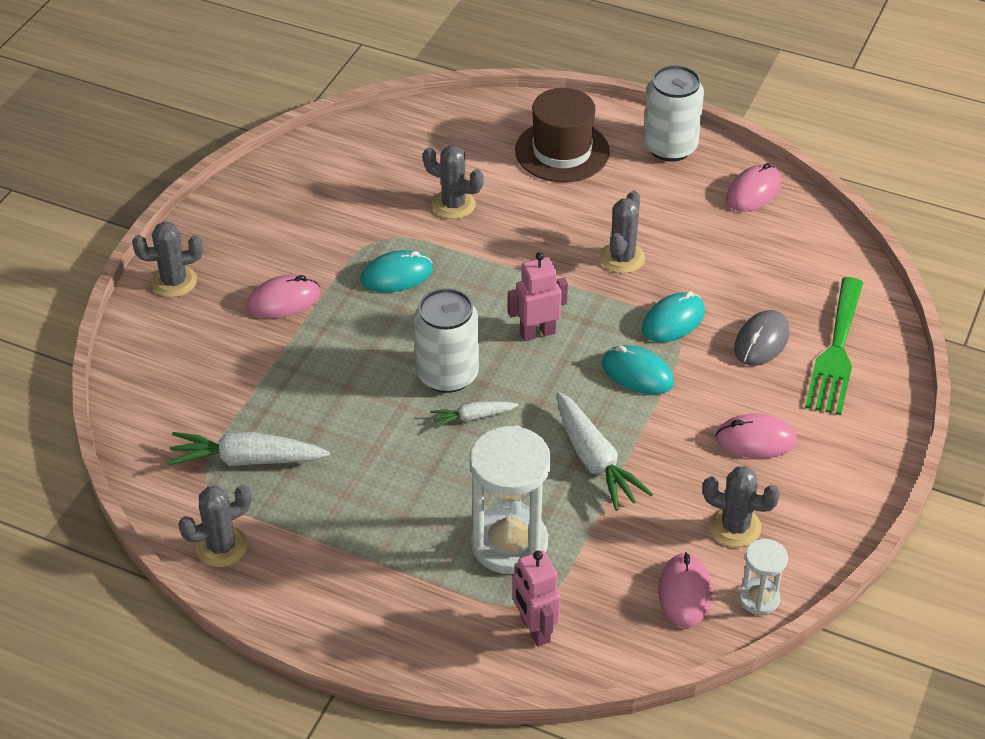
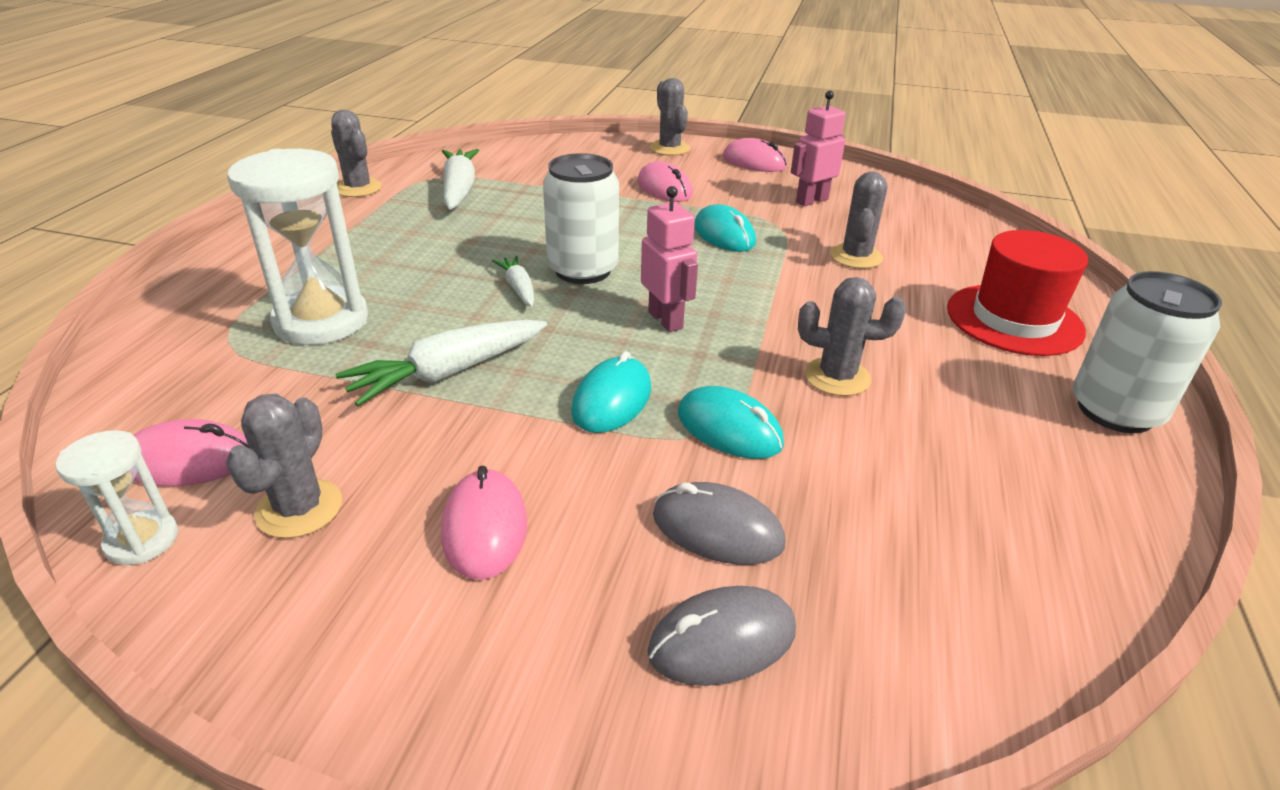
camera: 80 degrees right, 10 degrees down
pink robot [513,550,561,646] -> pink robot moved to [791,91,845,206]
brown hat [515,88,610,182] -> red hat [947,230,1088,356]
pink mouse [726,163,781,212] -> pink mouse moved to [723,138,787,172]
green fork [805,277,863,415] -> grey mouse [647,586,796,686]

